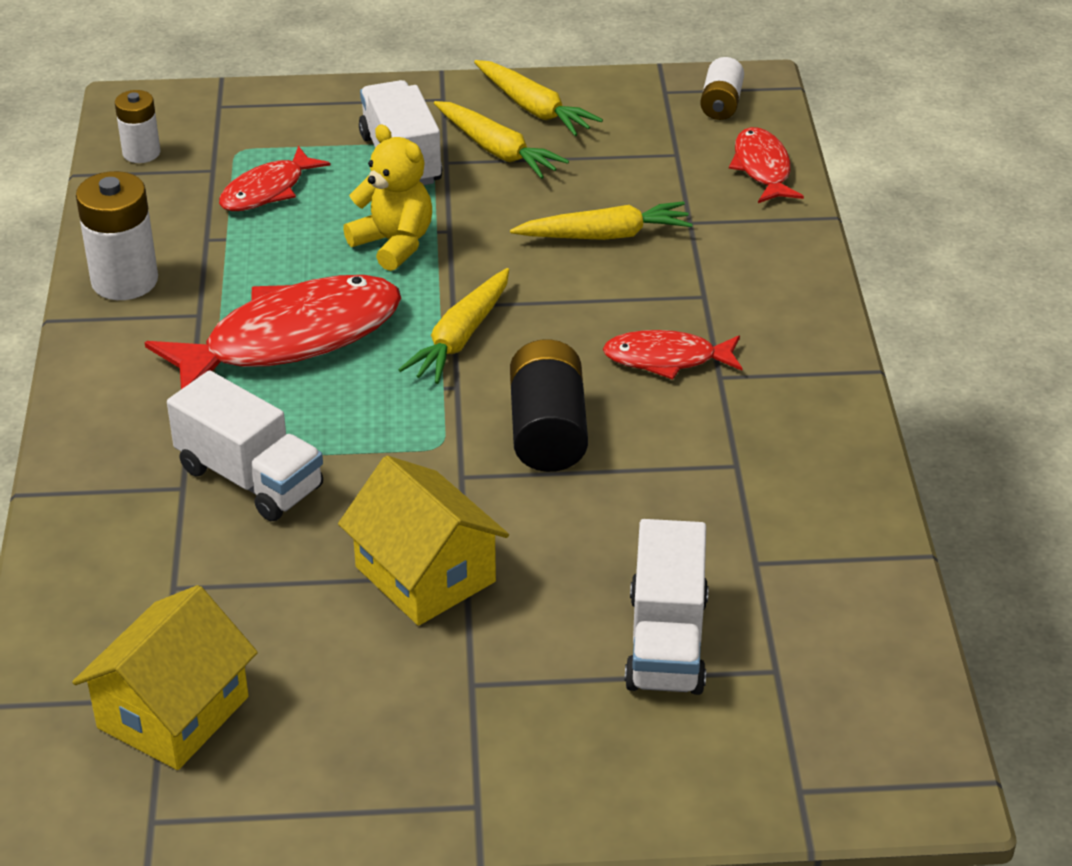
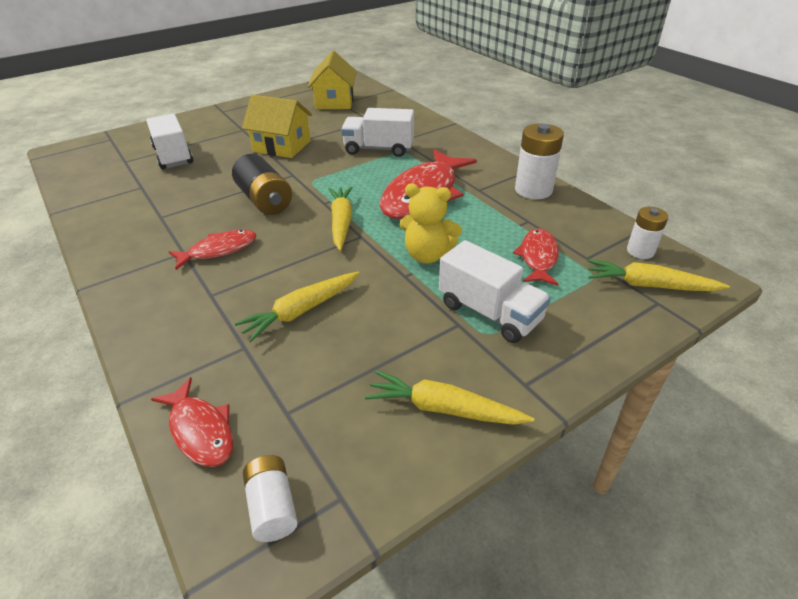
camera: 150 degrees right, 0 degrees up
yellow carrot [434,101,569,179] -> yellow carrot moved to [588,259,730,291]

